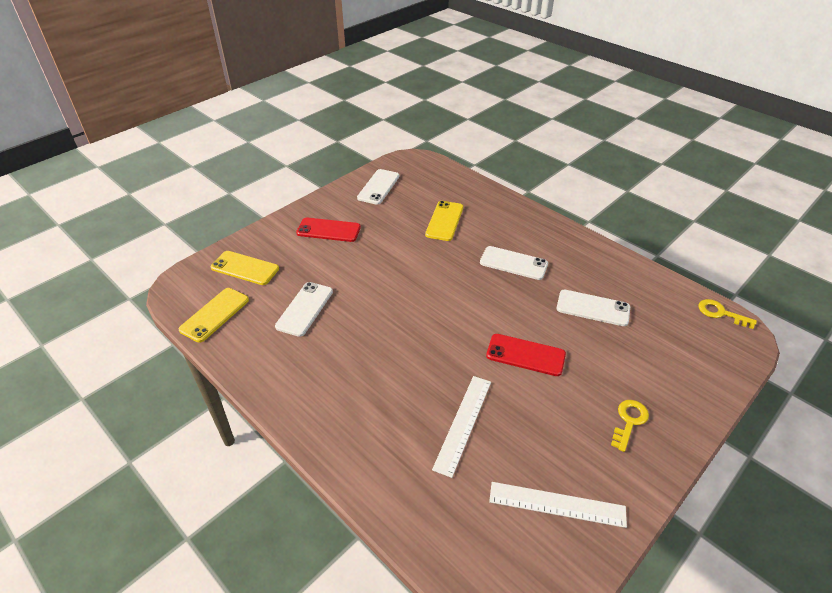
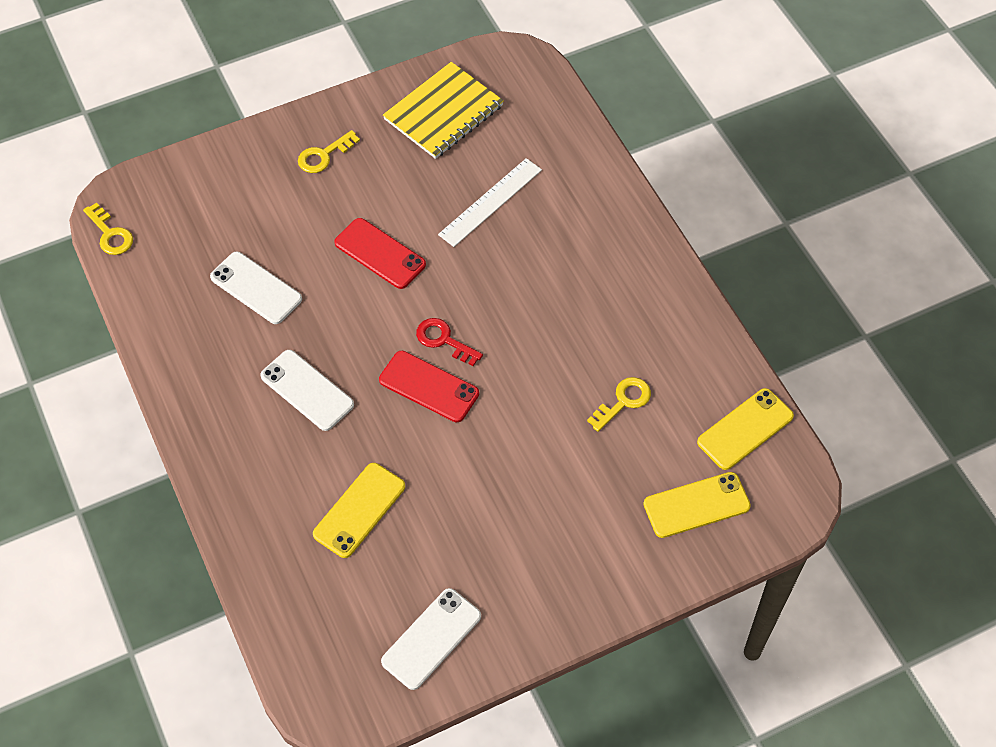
camera: 160 degrees left, 15 degrees up
yellow phone [211,251,279,285] -> yellow phone turned 60 degrees counterclockwise [643,472,751,538]
white phone [275,282,333,337] -> yellow key [587,377,651,432]
red phone [296,217,361,242] -> red phone moved to [379,351,479,422]
white ruler [489,482,627,528] -> yellow notebook [383,62,504,159]
none -> red key [416,318,483,366]

